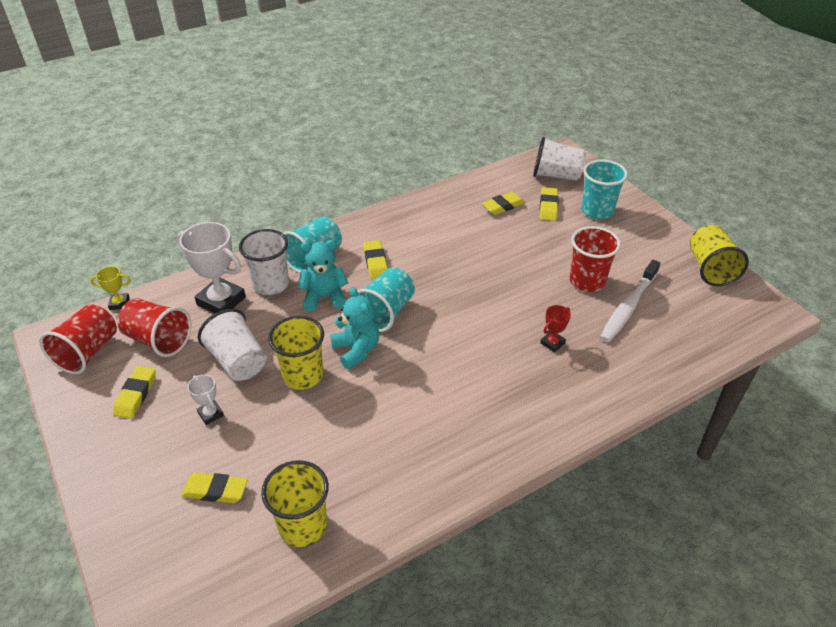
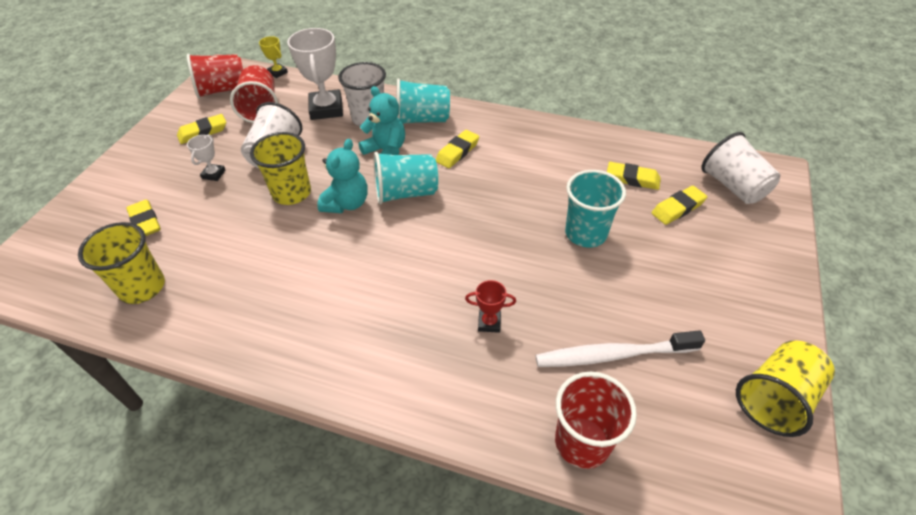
camera: 50 degrees right, 5 degrees up
red cup [570,226,621,292] -> red cup moved to [555,372,637,469]
turquoise cup [581,160,628,219] -> turquoise cup moved to [565,170,626,247]

